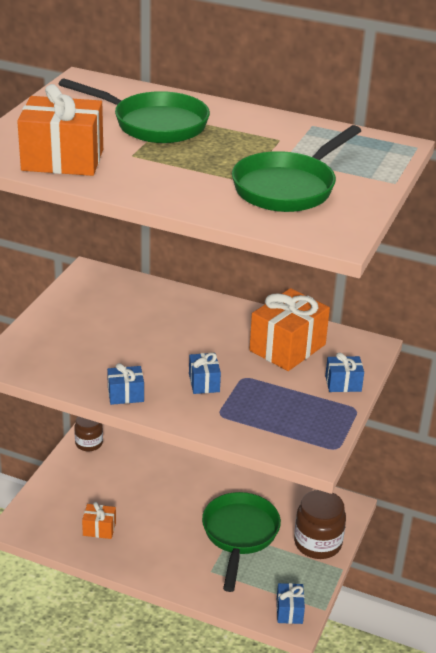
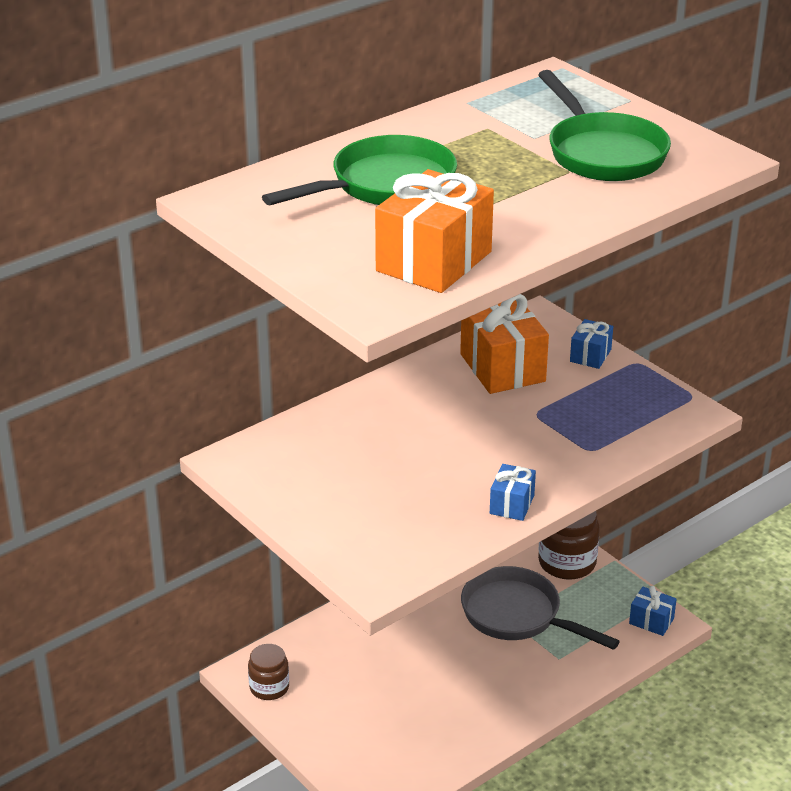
camera: 60 degrees left, 0 degrees up
orange gift [82,502,116,539] -> none
blue gift [189,353,221,394] -> none
green pan [202,492,281,592] -> grey pan [461,566,620,650]

